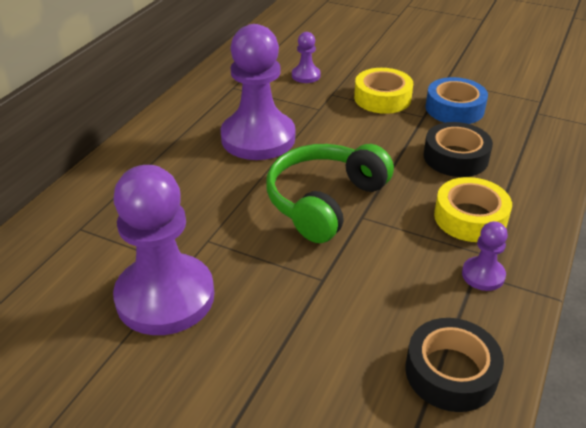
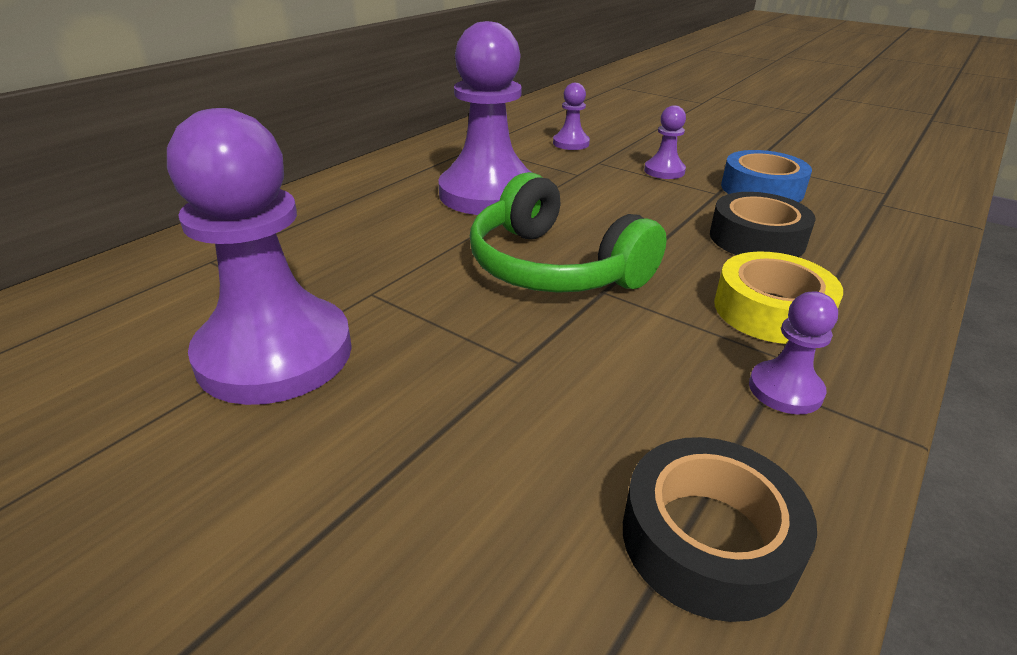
camera: 10 degrees right, 5 degrees down
green headphones [266,144,394,243] -> green headphones turned 90 degrees counterclockwise [470,172,667,293]
yellow tape [354,68,413,114] -> purple pawn [644,105,686,179]

